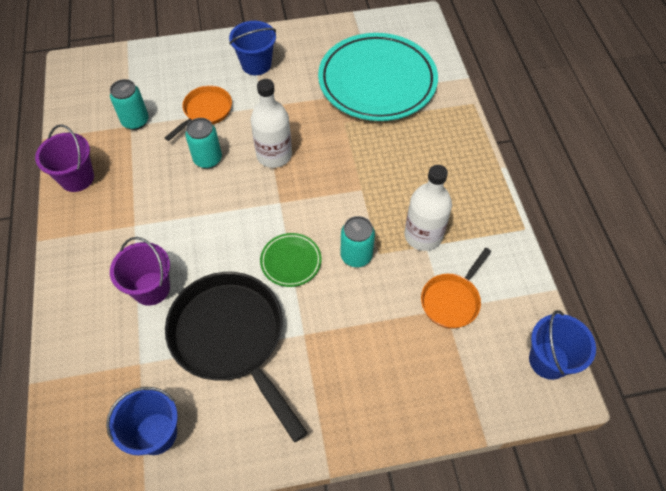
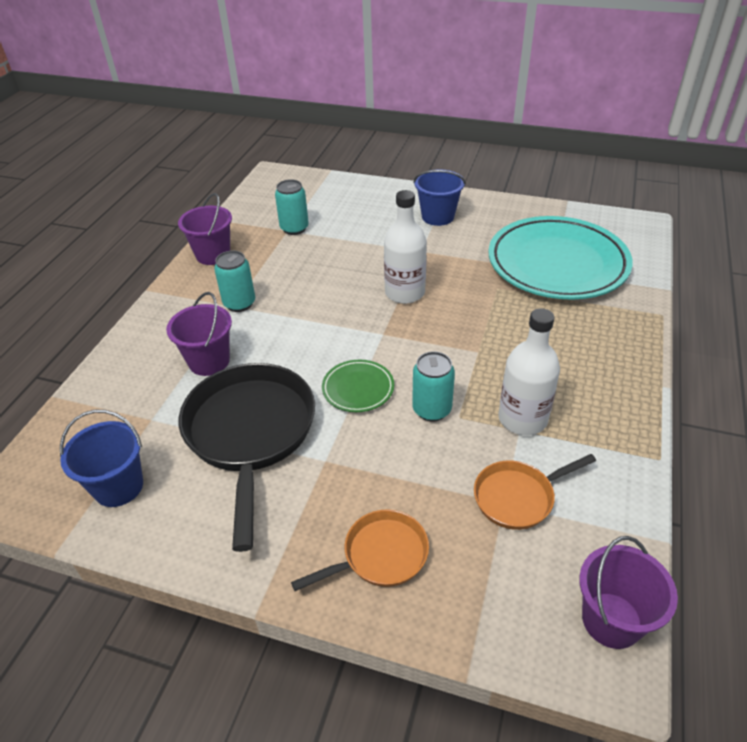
camera: 30 degrees right, 15 degrees down
orange pan [165,86,232,141] -> orange pan moved to [291,509,429,591]
turquoise can [185,118,222,169] -> turquoise can moved to [214,251,255,312]
blue bucket [529,310,596,380] -> purple bucket [579,536,678,649]

